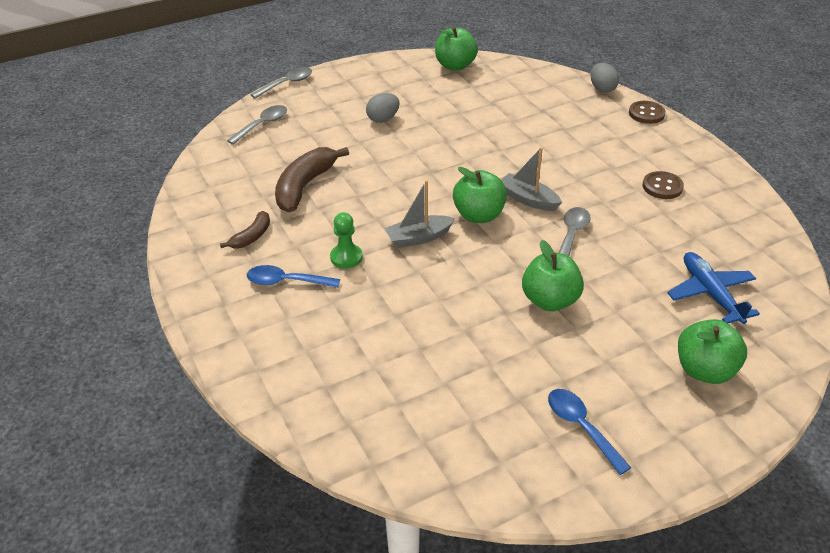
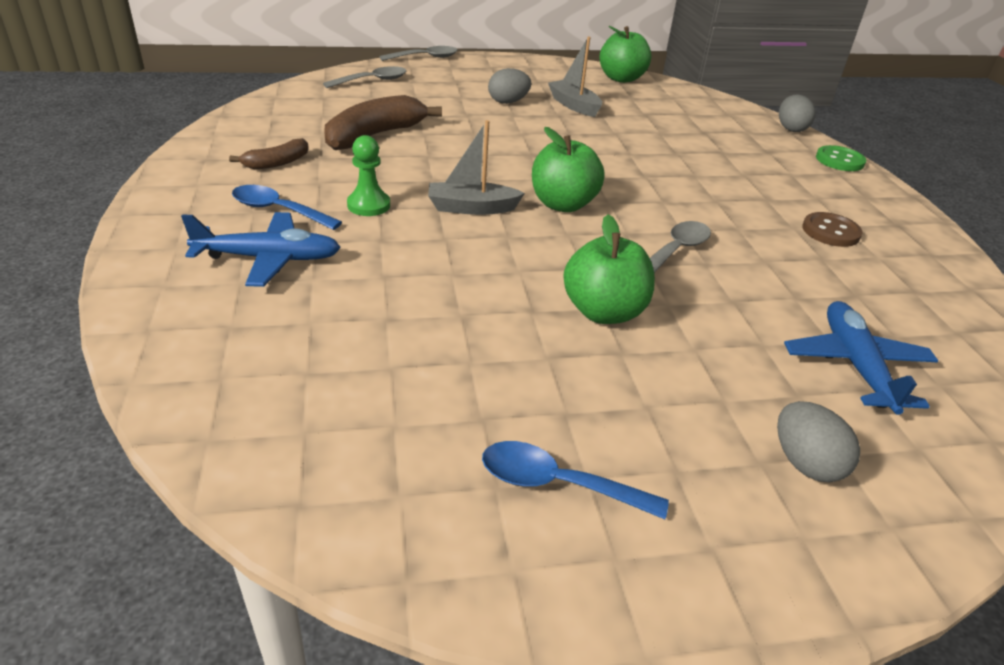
camera: 15 degrees right, 5 degrees down
grey boat [501,147,562,211] -> grey boat moved to [548,37,602,117]
blue spoon [548,389,631,475] -> blue spoon turned 60 degrees counterclockwise [482,441,669,519]
brown button [629,101,666,124] -> green button [816,145,866,171]
green apple [678,319,747,384] -> grey egg [777,401,860,482]
none -> blue plane [181,212,341,287]

